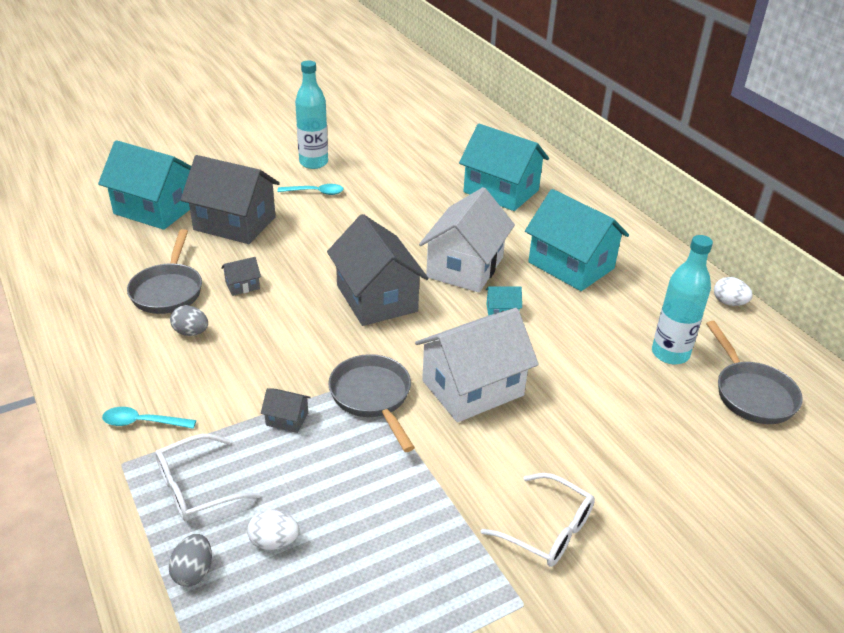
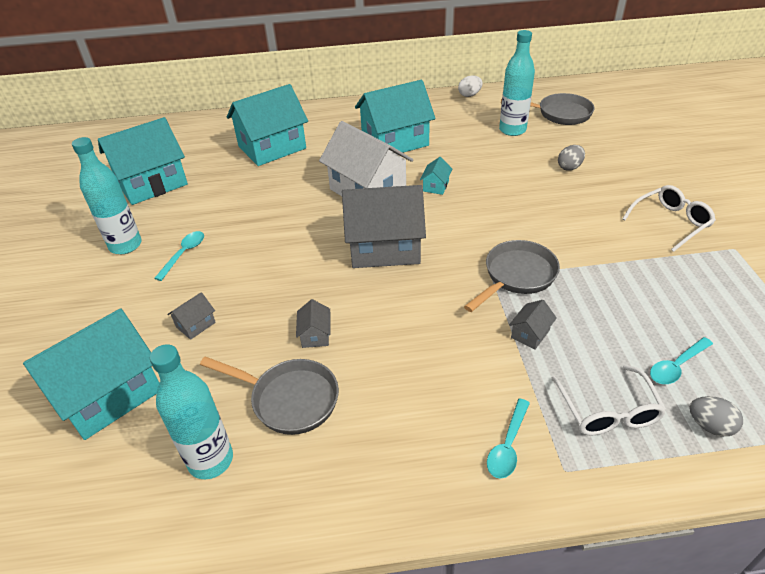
camera: 65 degrees left, 5 degrees up
grey egg [170,305,208,336] -> grey egg moved to [558,145,585,171]
grey house [181,155,280,244] -> grey house [167,292,216,340], size x0.41
white egg [247,510,299,550] -> turquoise spoon [650,337,713,384]
grey pan [328,354,415,452] -> grey pan turned 135 degrees clockwise [464,240,560,312]
white house [415,308,539,422] -> none
none -> turquoise house [98,117,188,205]
none -> turquoise bottle [150,344,233,479]

